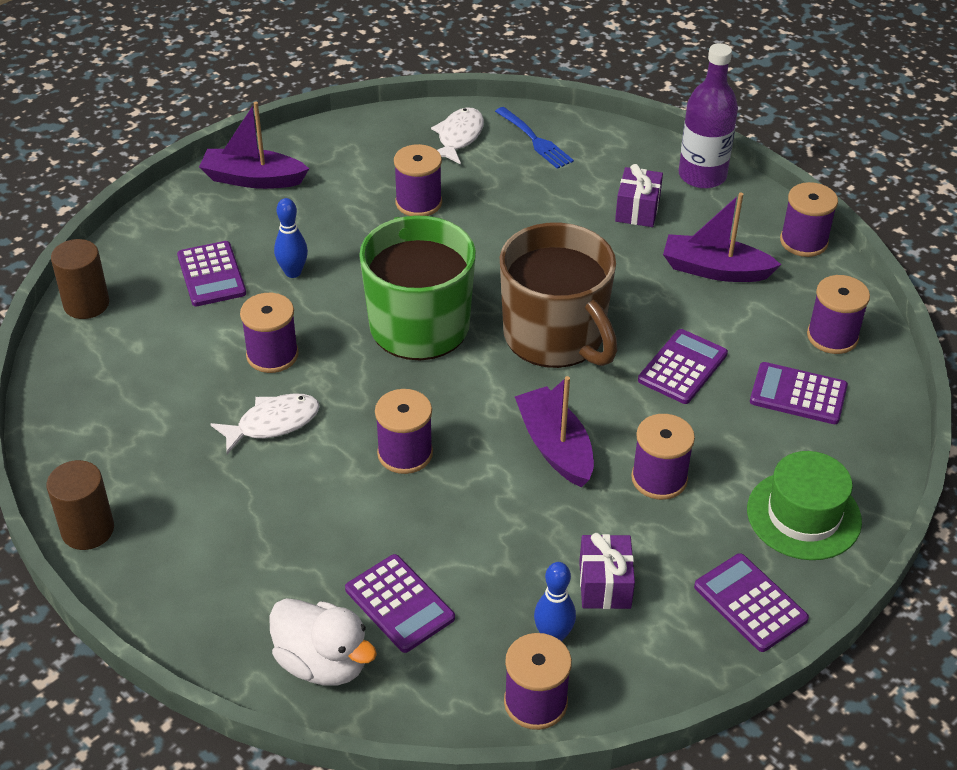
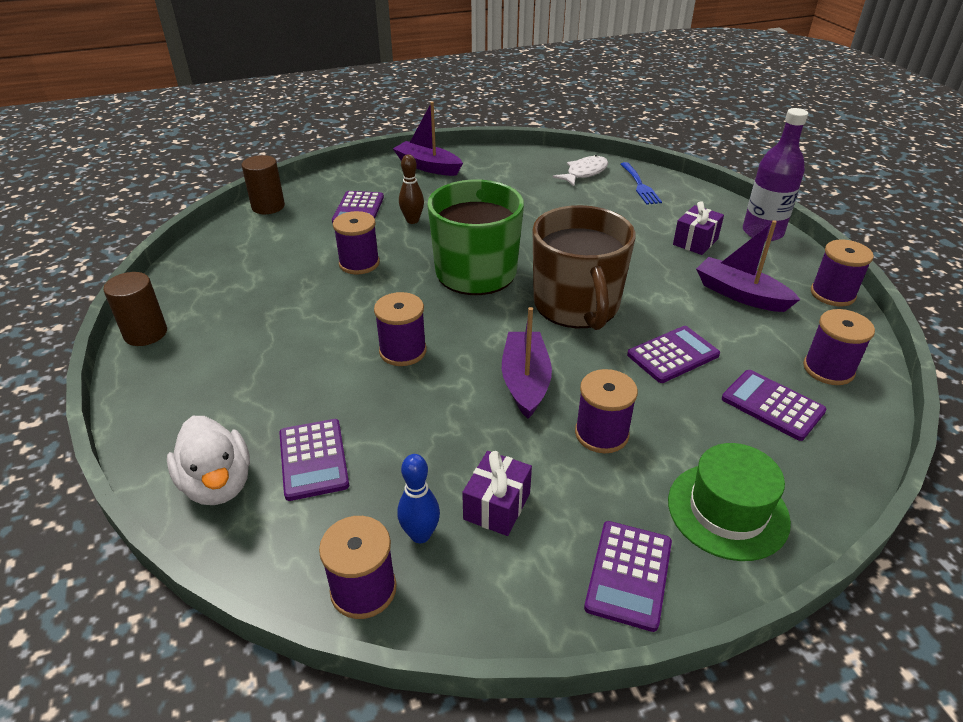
camera: 25 degrees right, 5 degrees down
white fish [211,393,320,454] -> none
blue bowling pin [274,198,308,278] -> brown bowling pin [399,154,424,224]
purple spool [394,144,442,216] -> none
purple calculator [694,553,809,652] -> purple calculator turned 150 degrees counterclockwise [584,521,672,632]

